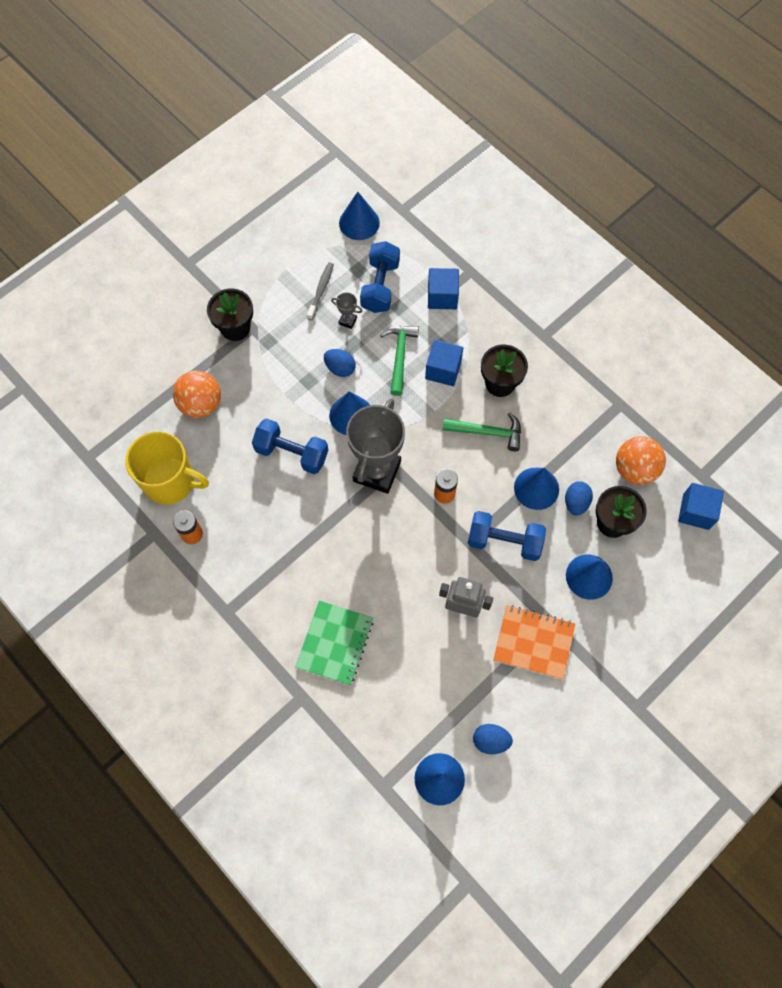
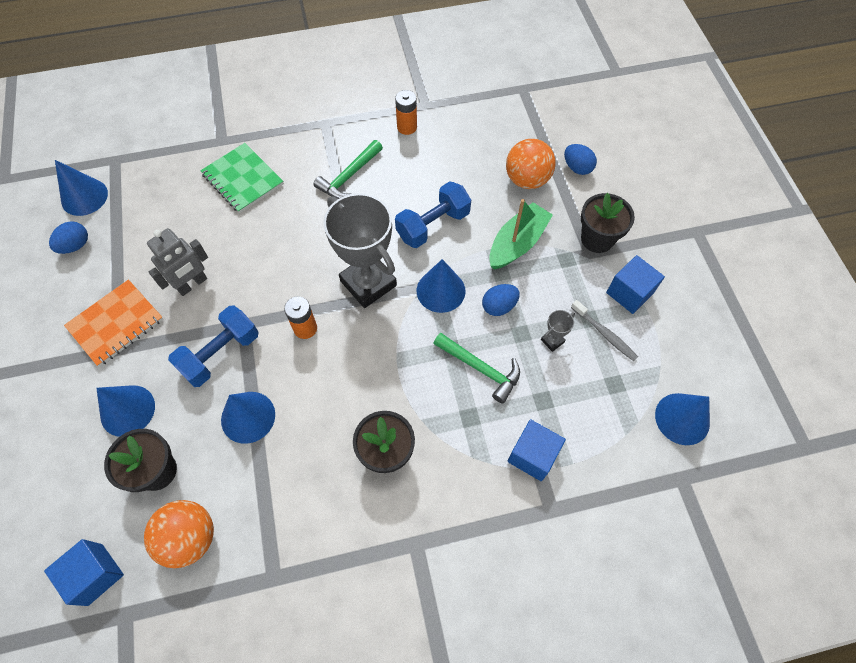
camera: 120 degrees right, 5 degrees down
yellow mug [125,431,209,505] -> none
blue dumbbell [360,241,400,313] -> none
blue cube [425,340,463,386] -> blue cube moved to [606,255,665,314]
green hammer [443,412,521,451] -> green hammer moved to [314,140,383,199]
blue egg [565,481,593,516] -> blue egg moved to [564,144,597,175]
none -> green boat [489,199,553,270]

